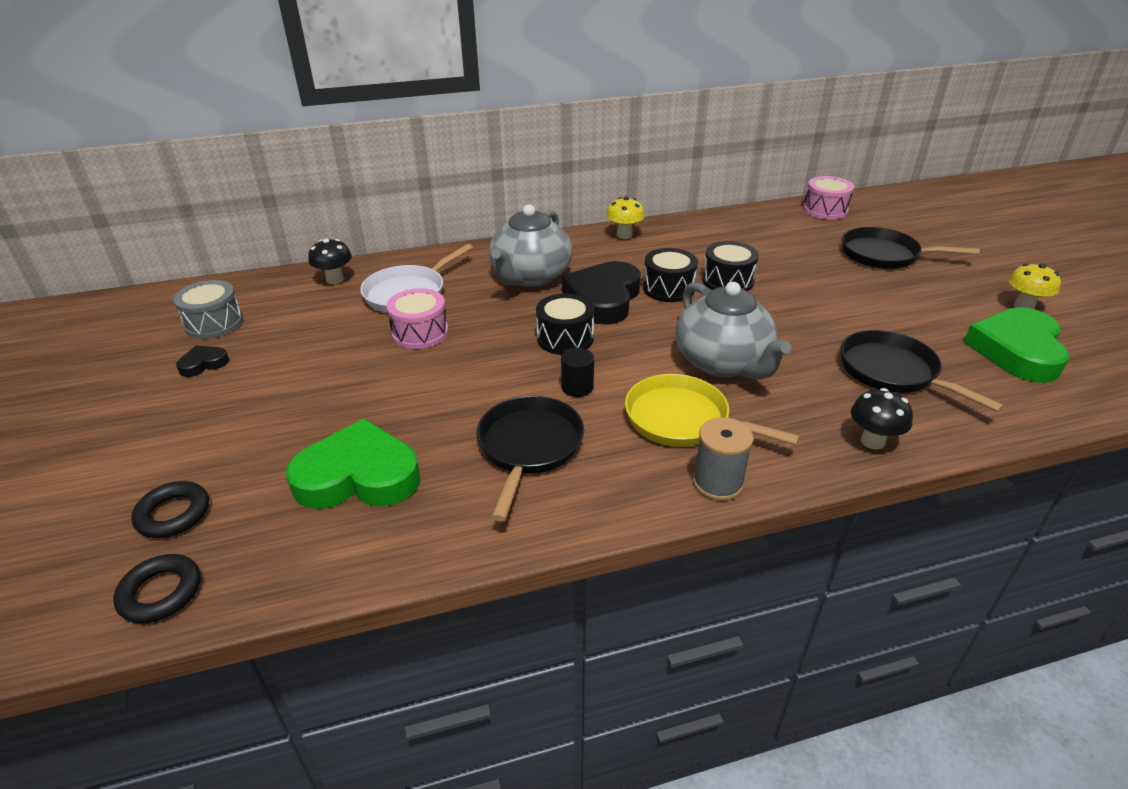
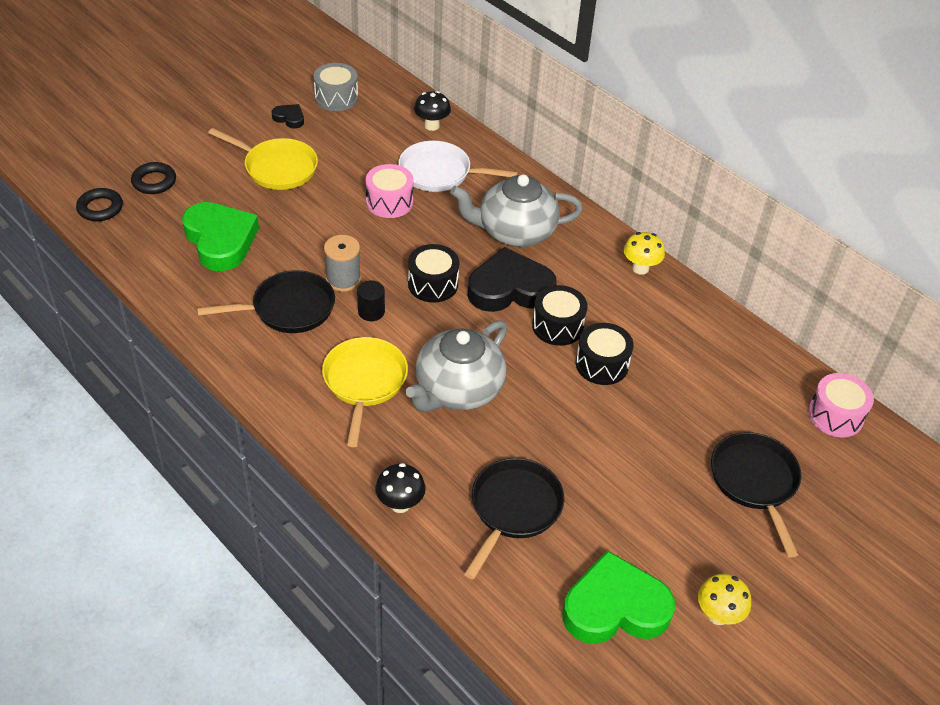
camera: 60 degrees right, 10 degrees up
grey spool [693,417,754,501] -> grey spool moved to [324,235,361,292]
none -> yellow pan [208,128,318,190]

